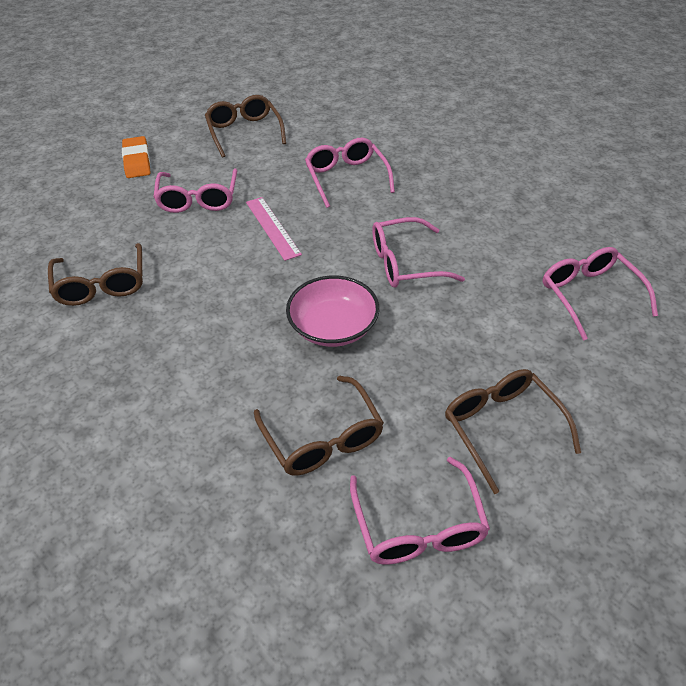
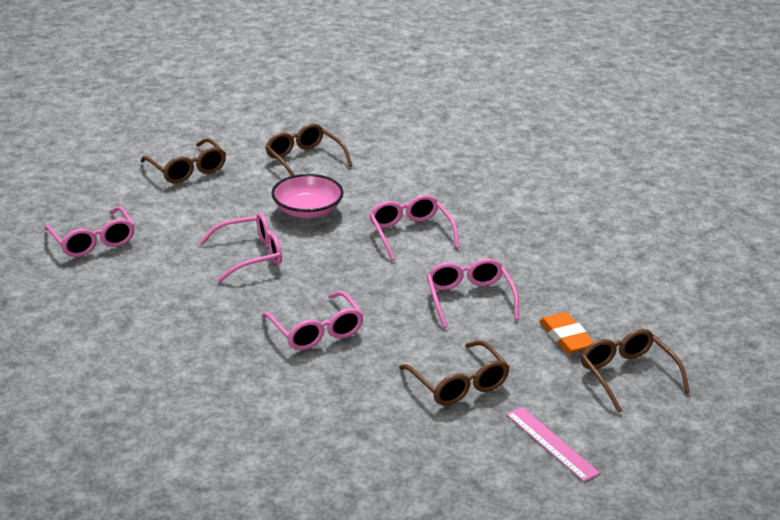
camera: 170 degrees right, 15 degrees down
brown glasses [48,243,143,306] -> brown glasses moved to [581,329,690,413]
pink ruler [246,197,302,261] -> pink ruler moved to [506,407,600,482]
pink glasses [350,457,490,565] -> pink glasses moved to [369,195,460,261]

